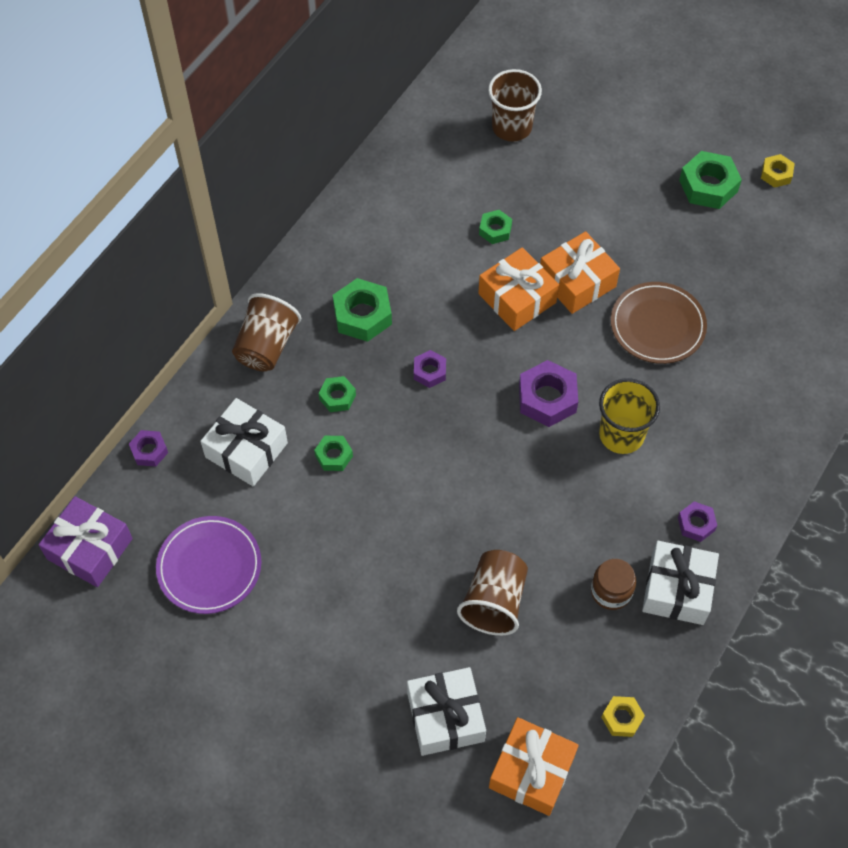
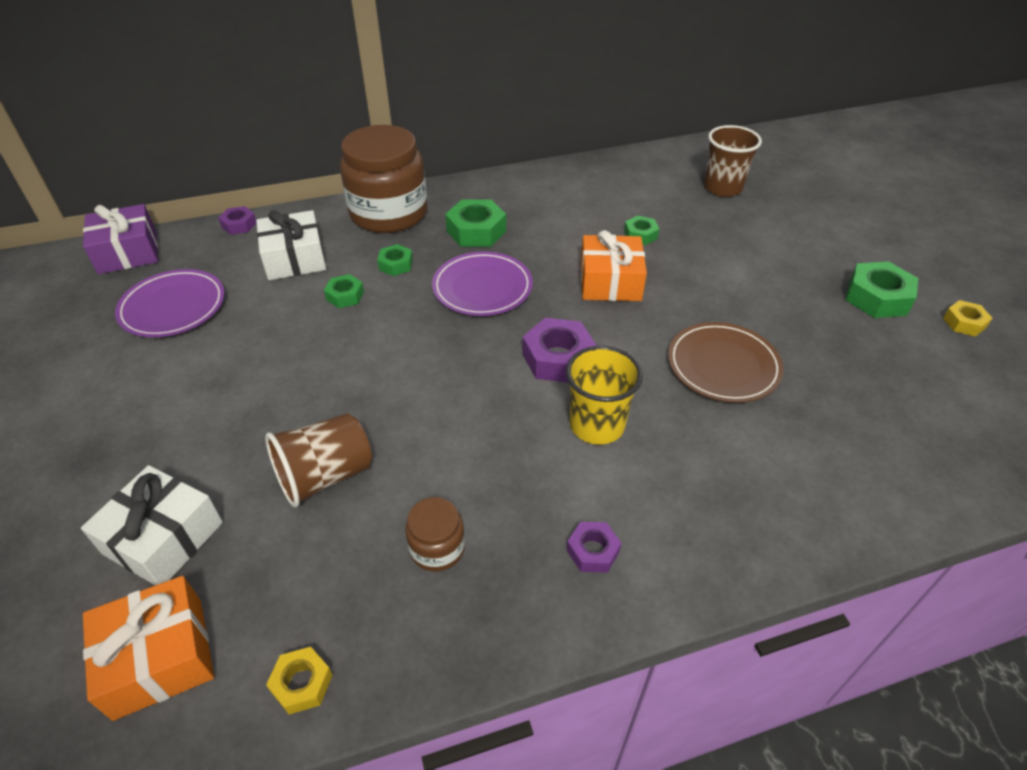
camera: 40 degrees right, 15 degrees down
brown cup [232,293,301,371] -> brown jar [340,125,428,233]
purple nut [414,350,446,388] -> purple plate [432,252,533,316]
orange gift [540,231,620,314] -> none
white gift [642,541,719,625] -> none

